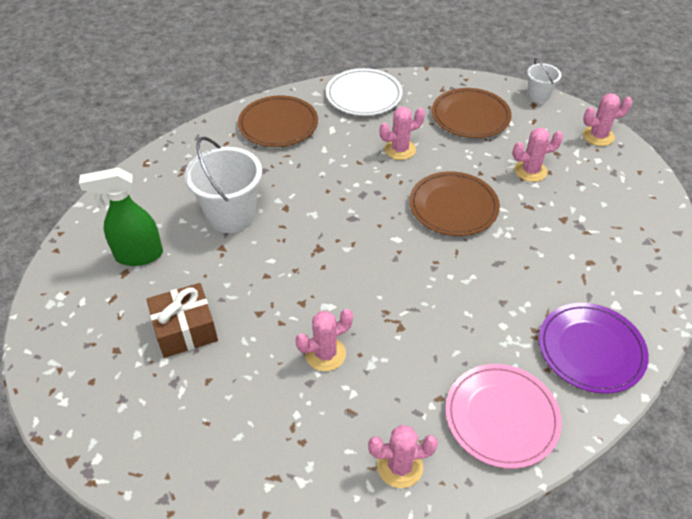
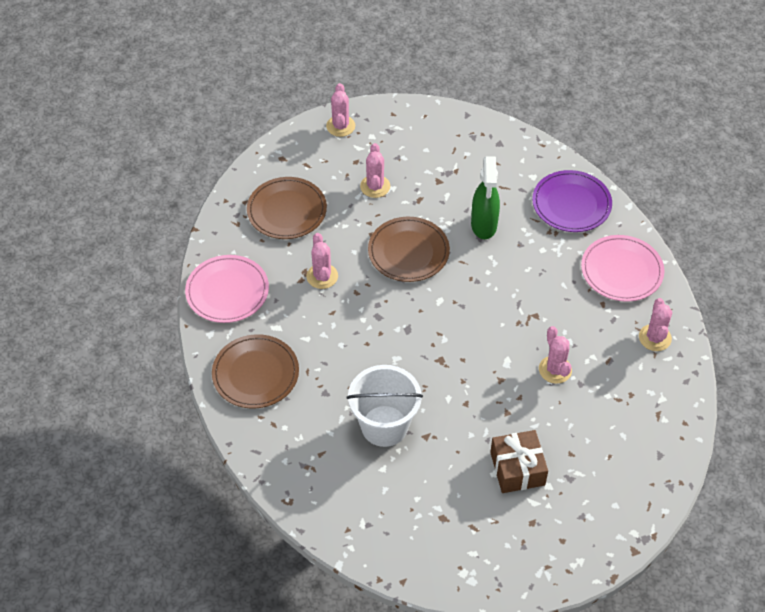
camera: 80 degrees left, 5 degrees up
green spray bottle [79,167,163,266] -> green spray bottle moved to [471,156,500,239]
white plate [326,68,403,116] -> pink plate [185,255,269,323]
white bucket [527,58,561,102] -> none

